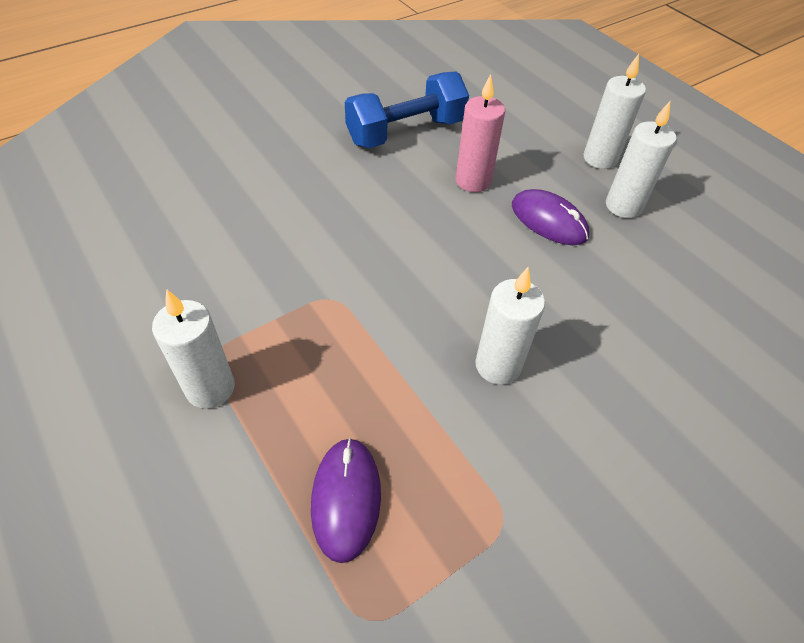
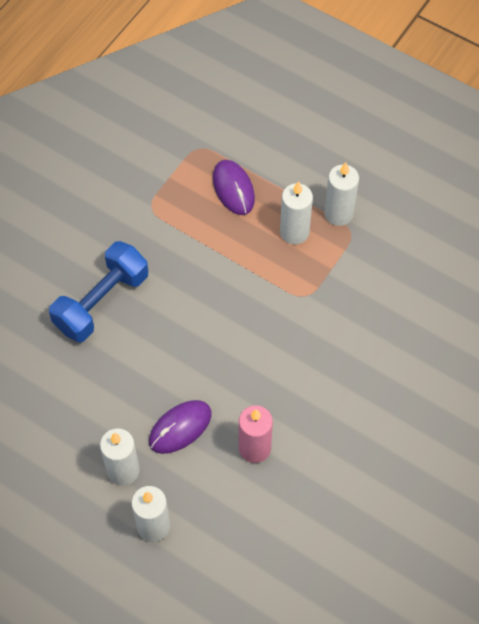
camera: 160 degrees right, 10 degrees up
blue dumbbell [345,71,469,148] -> blue dumbbell moved to [49,241,148,342]
white candle [475,267,545,385] -> white candle moved to [280,181,313,245]
purple mouse [512,189,589,245] -> purple mouse turned 60 degrees counterclockwise [149,400,212,454]

